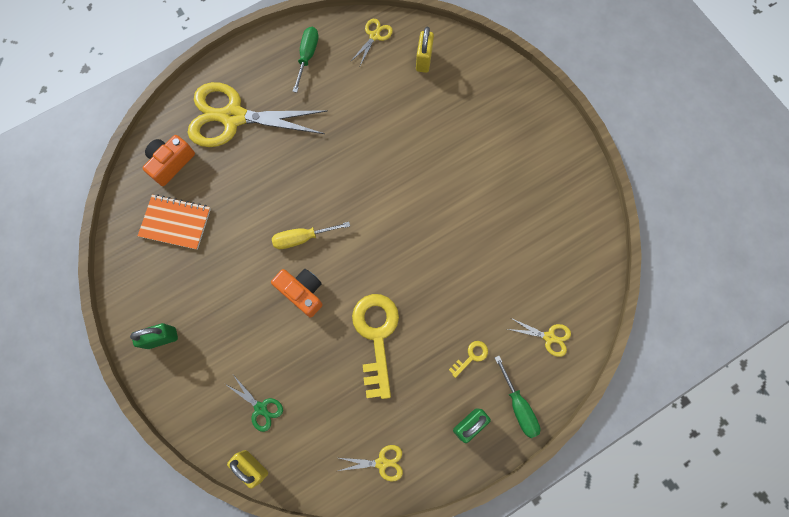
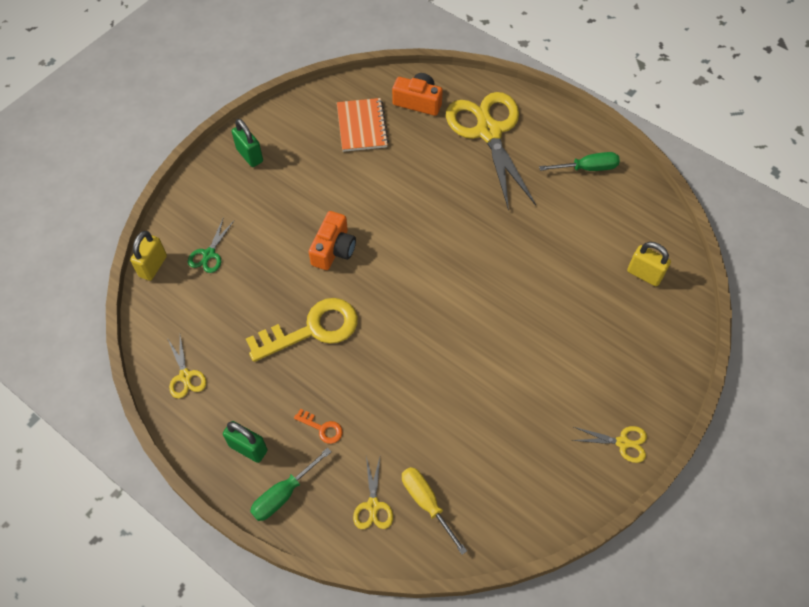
camera: 70 degrees right, 15 degrees down
yellow screwdriver [272,222,350,249] -> yellow screwdriver moved to [402,467,467,555]
yellow scissors [350,19,393,66] -> yellow scissors moved to [572,426,647,463]
yellow padlock [416,27,434,73] -> yellow padlock turned 45 degrees clockwise [627,242,671,286]
yellow key [449,341,488,378] -> orange key [294,409,343,444]

